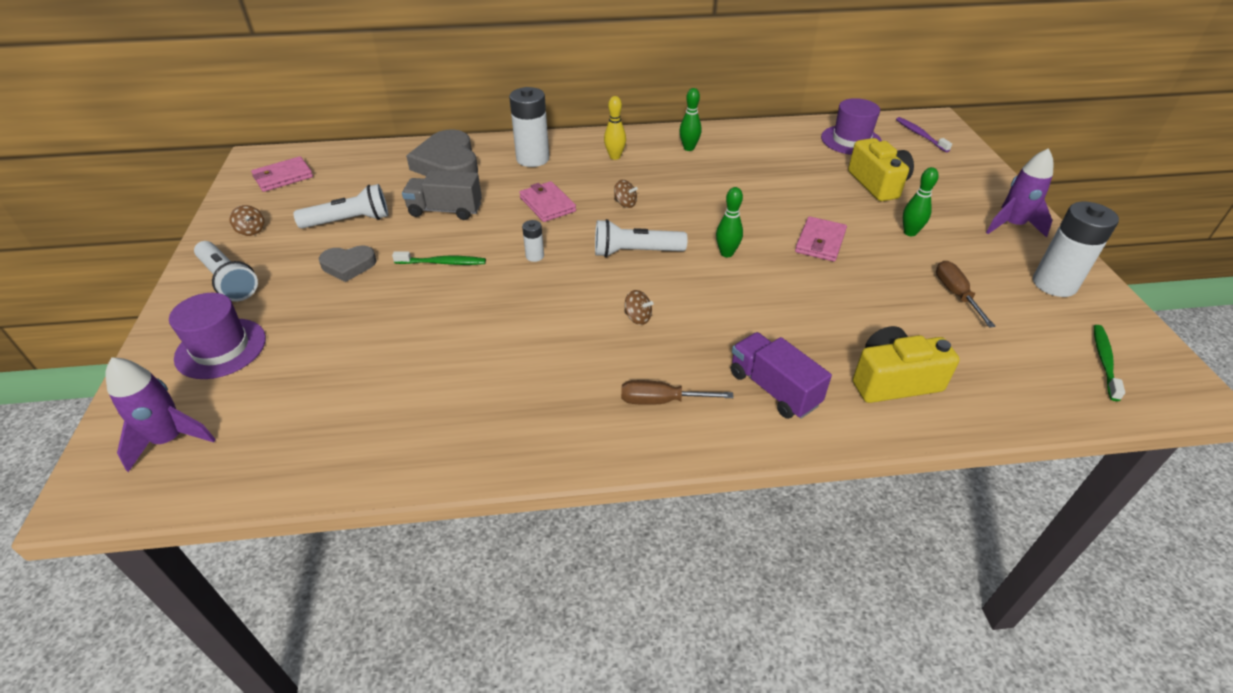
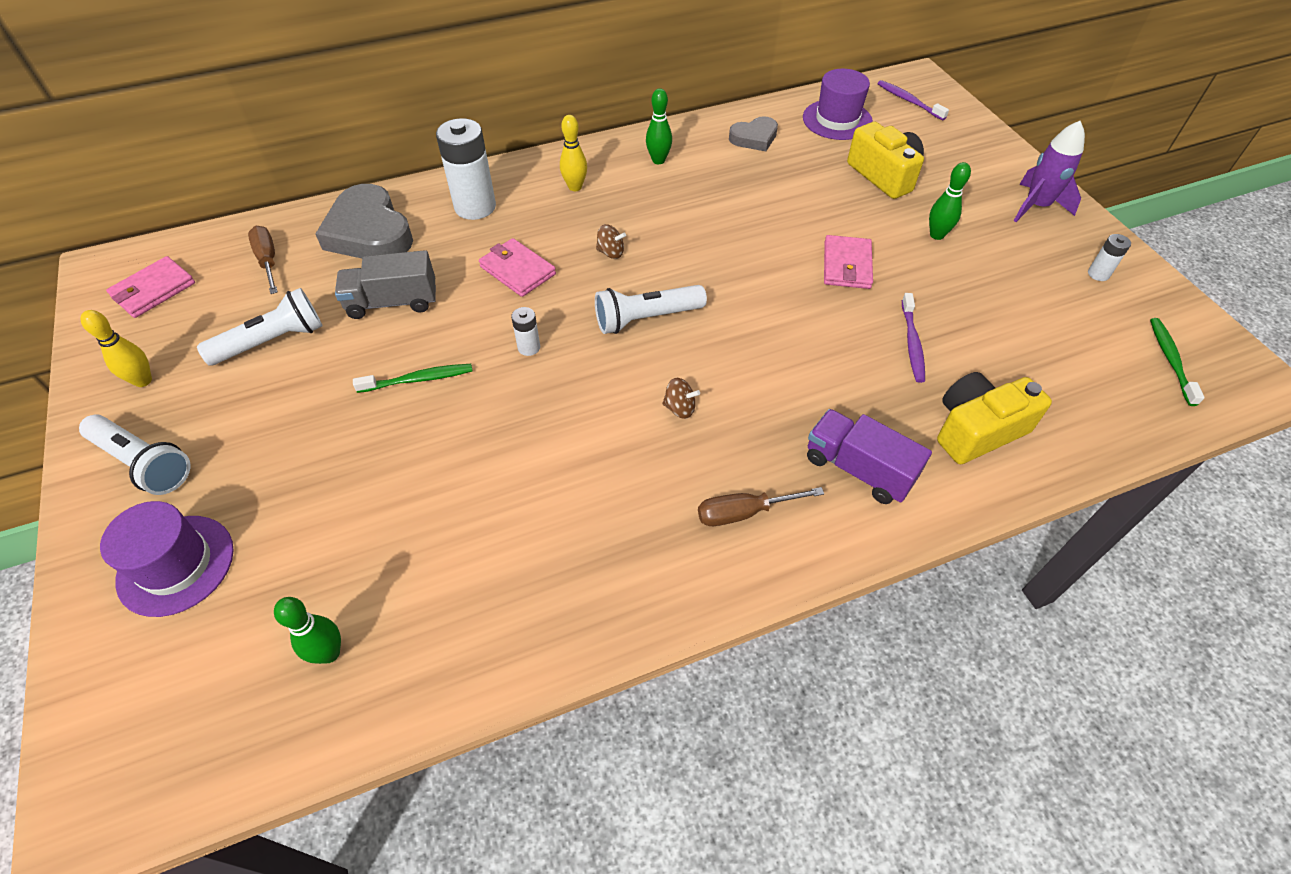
camera: 15 degrees left, 10 degrees up
purple rocket [105,357,216,472] -> none
brown spinning top [229,205,264,236] -> yellow bowling pin [80,310,152,387]
grey heart [319,245,377,282] -> grey heart moved to [729,116,778,151]
green bowling pin [716,187,743,257] -> green bowling pin moved to [274,597,341,664]
brown screwdriver [936,261,995,328] -> brown screwdriver moved to [248,226,278,294]
white battery [1033,202,1119,297] -> white battery [1088,234,1131,281], size x0.47
none -> purple toothbrush [902,293,925,383]

